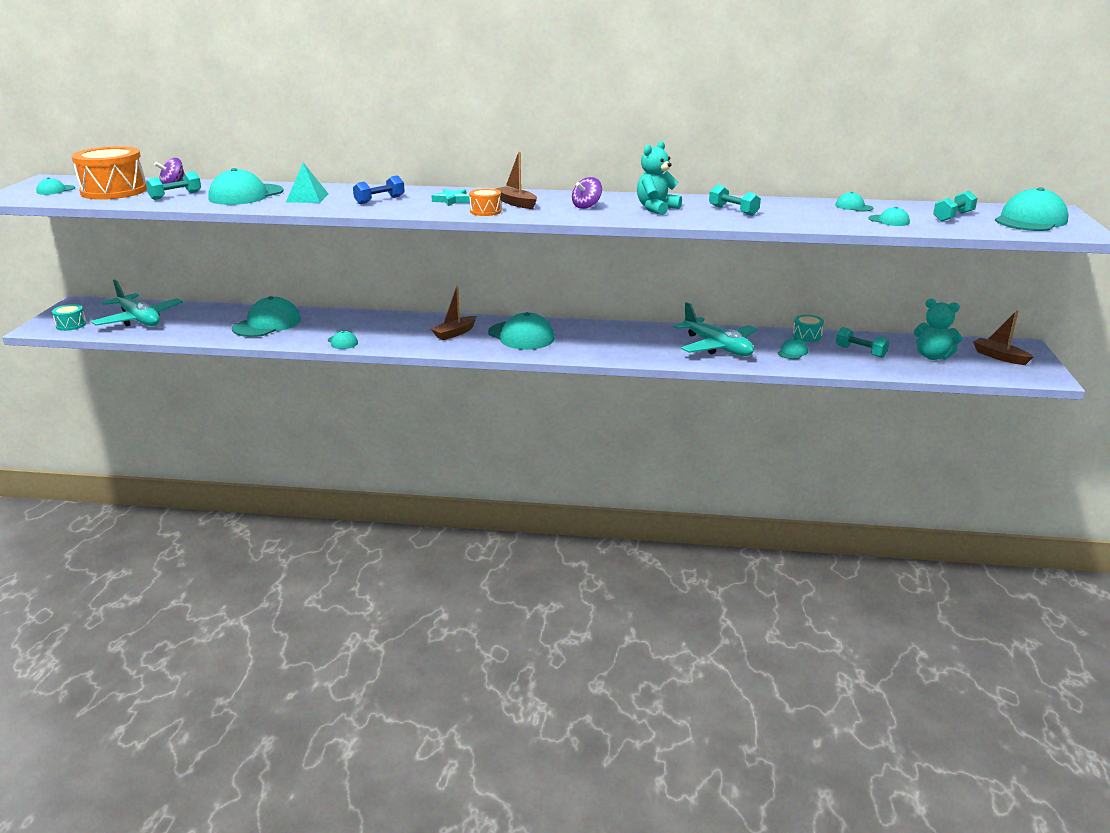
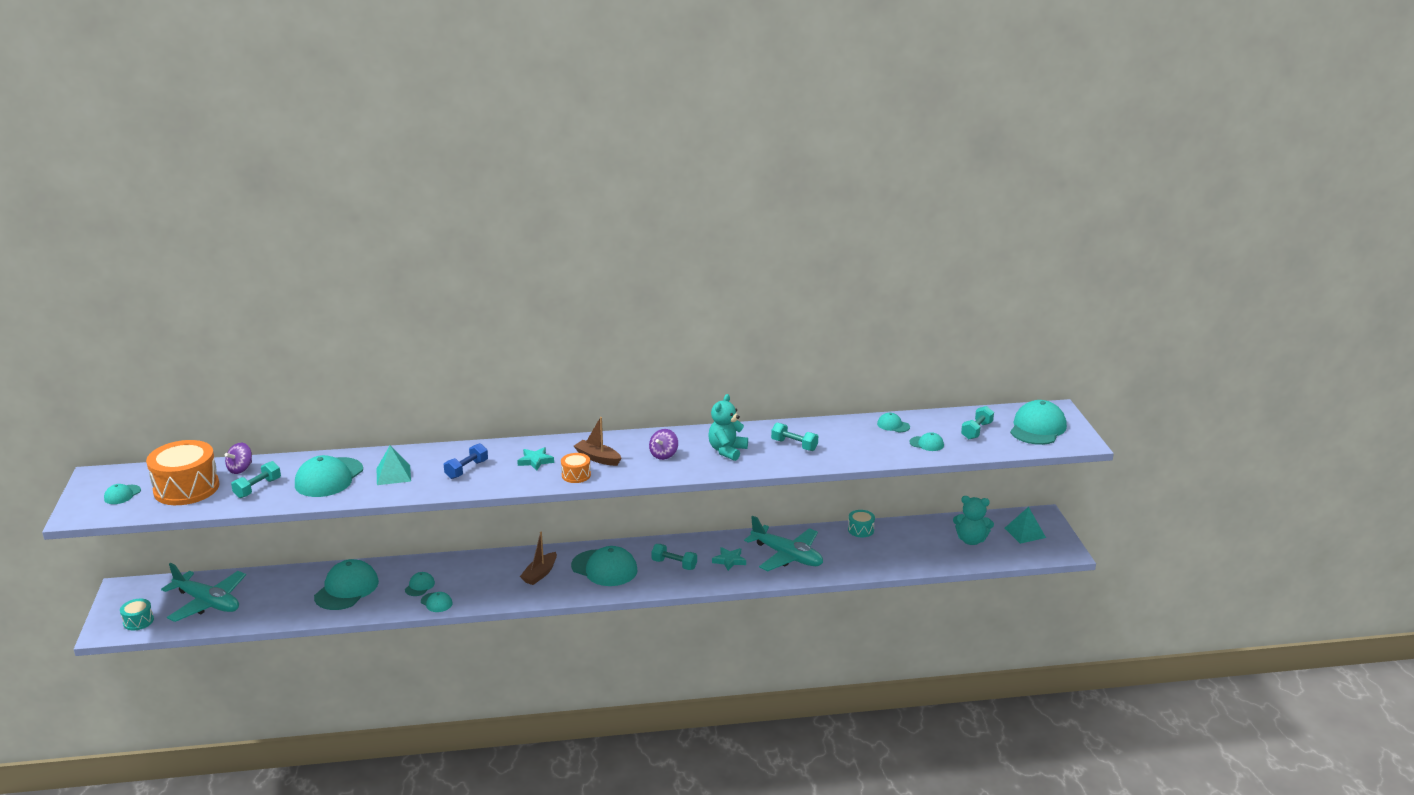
camera: 15 degrees left, 0 degrees up
turquoise cap [777,338,808,359] -> turquoise cap moved to [405,572,435,596]
turquoise dumbbell [836,327,889,358] -> turquoise dumbbell moved to [651,544,697,570]
brown boat [973,310,1033,365] -> turquoise pyramid [1005,507,1046,544]
none -> turquoise star [712,547,746,571]

